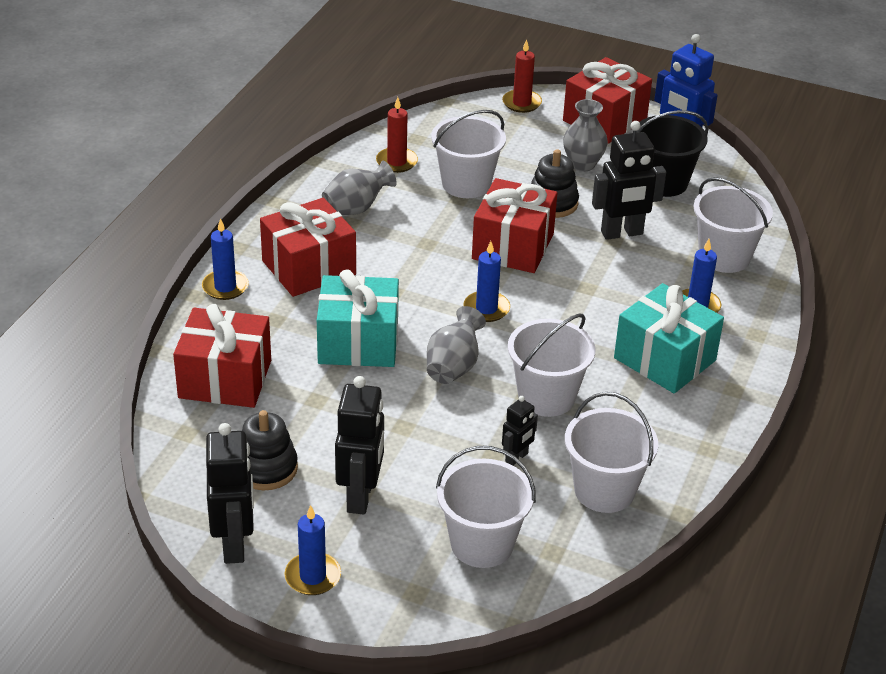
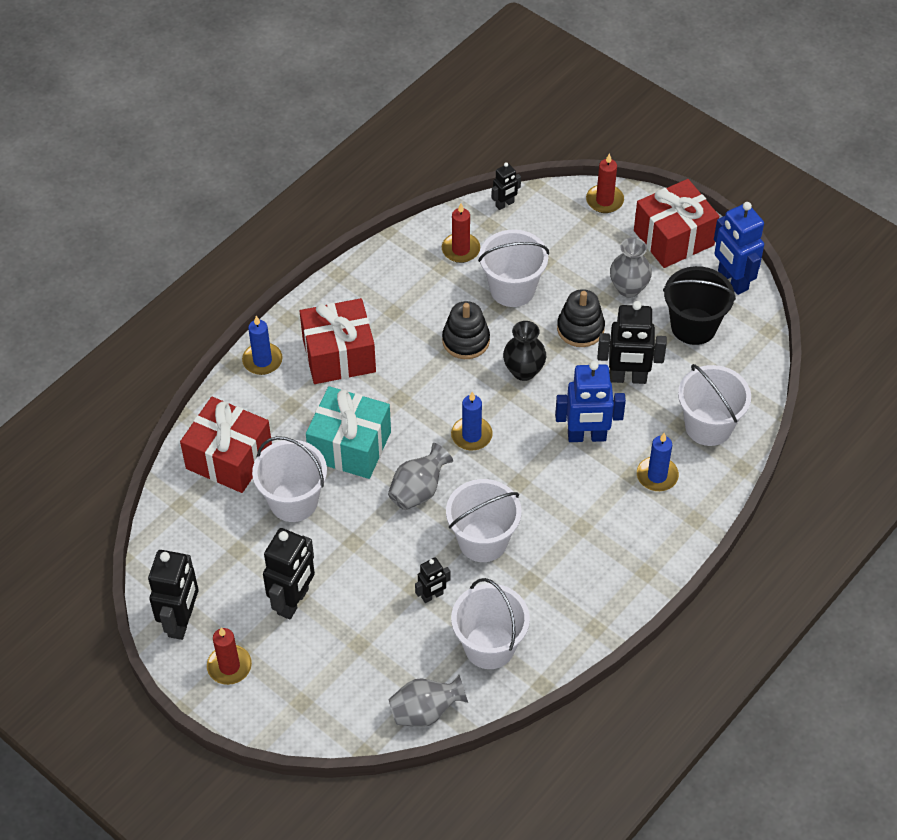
camera: 20 degrees right, 15 degrees up
black stacking toy [242,410,298,490] -> black stacking toy moved to [442,301,490,359]
blue candle [284,505,341,595] -> red candle [207,627,252,685]
grey vase [322,161,397,215] -> grey vase moved to [389,675,468,727]
white bucket [436,446,536,568] -> white bucket moved to [252,436,327,522]
red gift [472,178,557,273] -> black vase [503,321,546,381]
turquoise gift [614,283,724,394] -> none
none -> black robot [491,162,521,210]
none -> blue robot [555,361,626,442]

